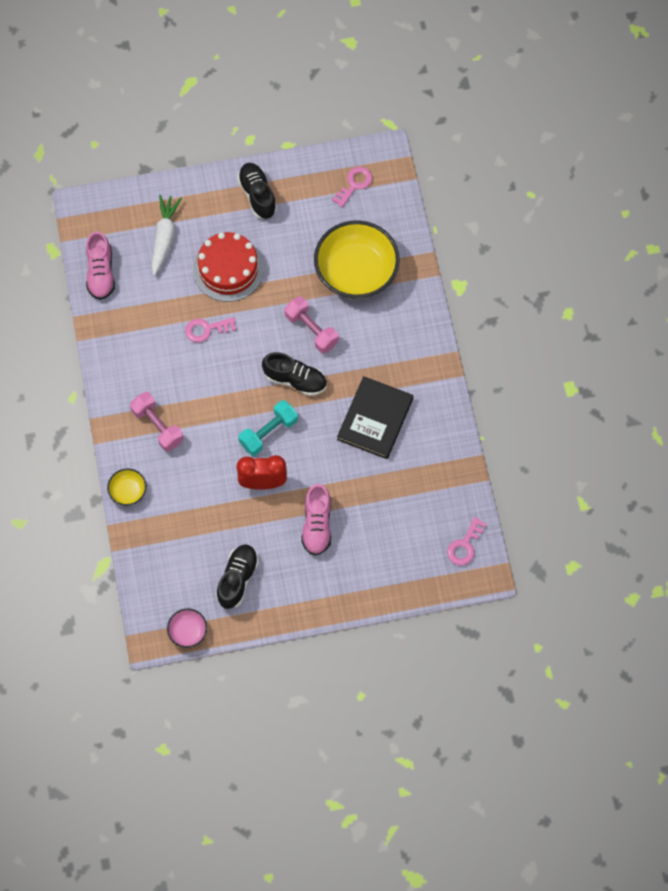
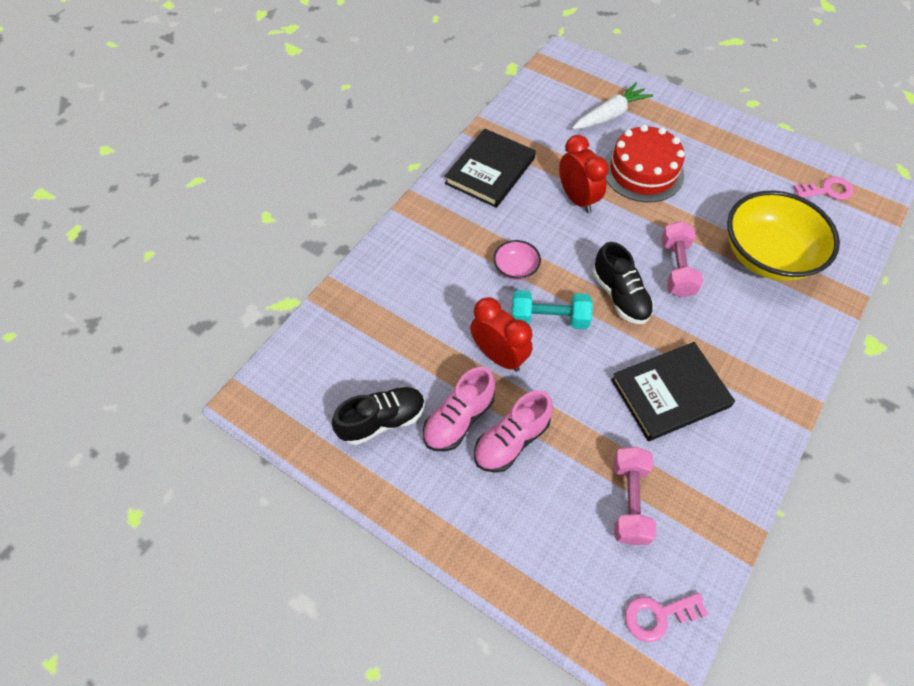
camera: 45 degrees right, 10 degrees down
pink shoe [86,231,115,300] -> pink shoe moved to [423,367,495,451]
yellow bowl [107,468,147,506] -> none
pink dumbbell [130,392,184,452] -> pink dumbbell moved to [613,447,656,545]
pink bowl [167,609,207,648] -> pink bowl moved to [493,240,541,280]
pink key [185,317,237,343] -> red clock [559,135,609,213]
black shoe [237,163,277,219] -> none
none -> black book [445,129,536,208]

